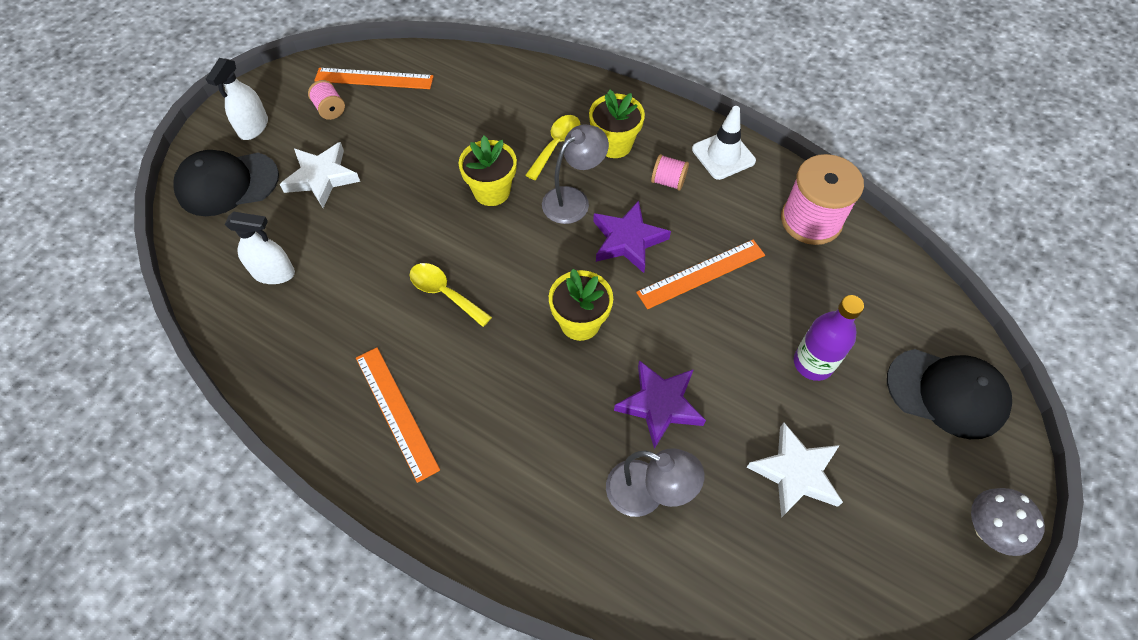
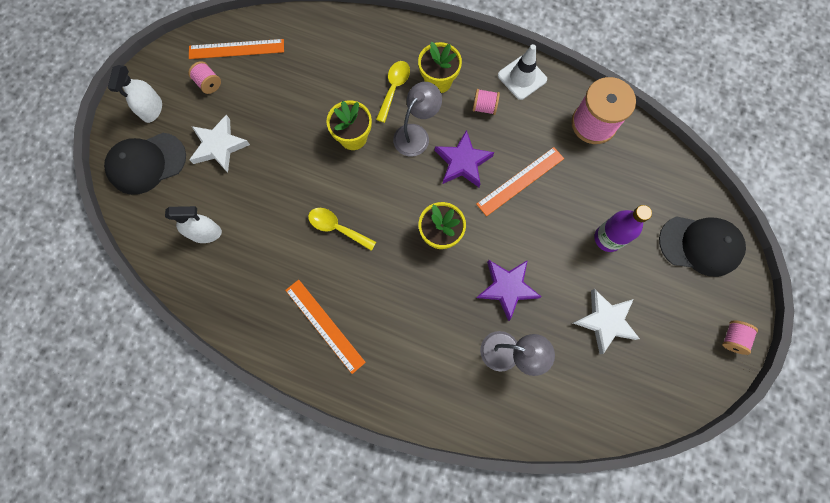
camera: 10 degrees left, 15 degrees up
grey mushroom [971,488,1045,556] -> pink spool [722,320,758,355]

